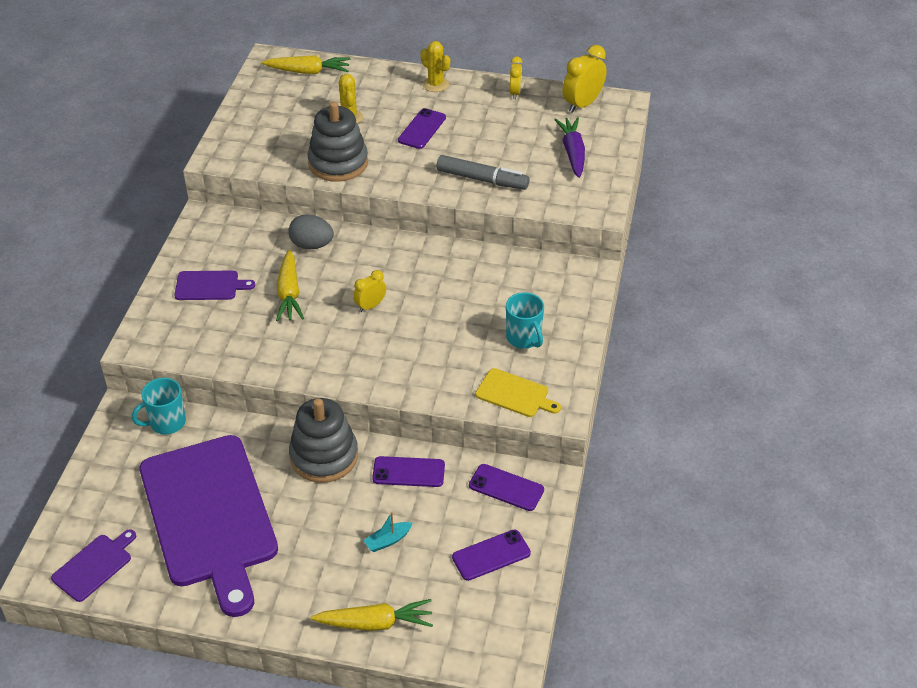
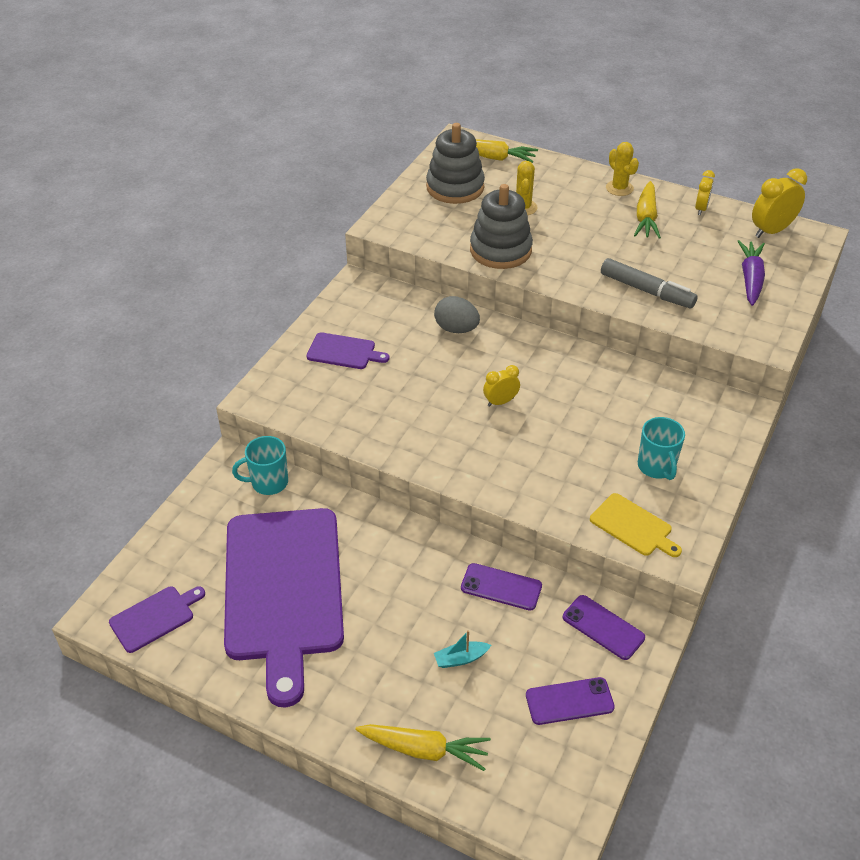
camera: 15 degrees right, 0 degrees up
yellow carrot [276,250,304,321] -> yellow carrot moved to [634,181,661,239]
grey stacking toy [289,398,358,483] -> grey stacking toy moved to [426,123,485,204]
purple phone [398,108,446,149] -> none

